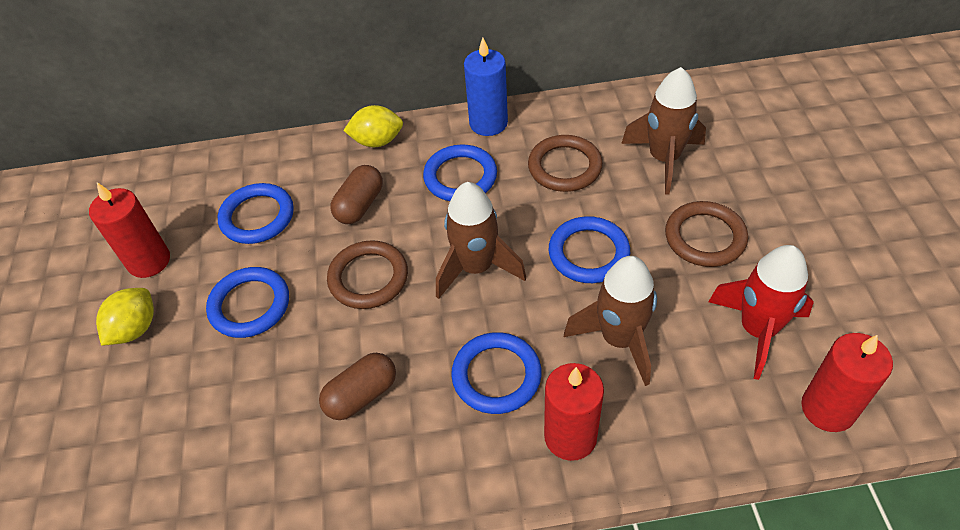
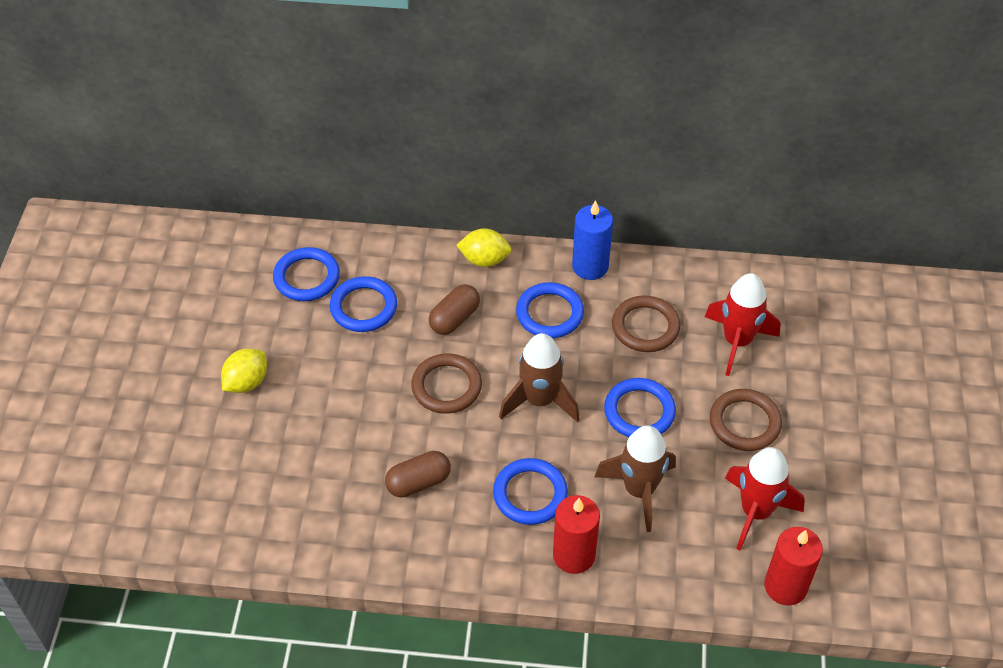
camera: 10 degrees right, 0 degrees up
red candle [89,182,170,278] -> none
blue ring [206,267,289,338] -> blue ring moved to [273,247,340,301]
brown rocket [621,67,706,195] -> red rocket [705,273,780,376]

